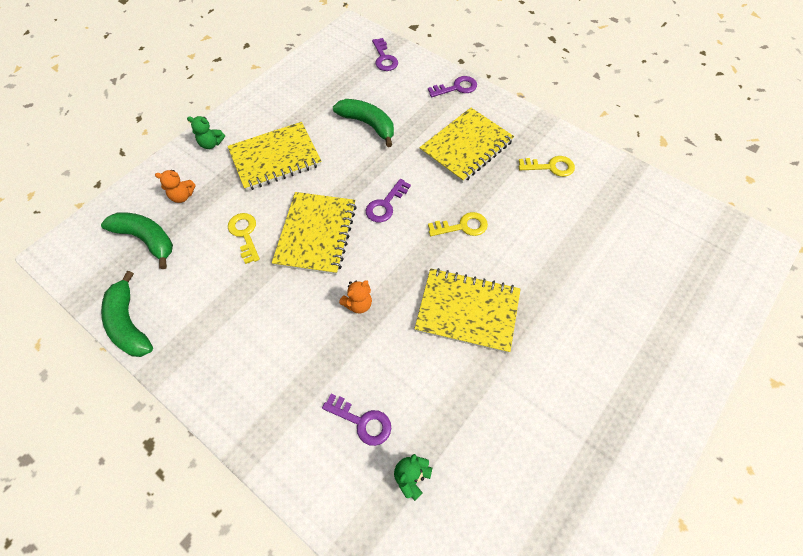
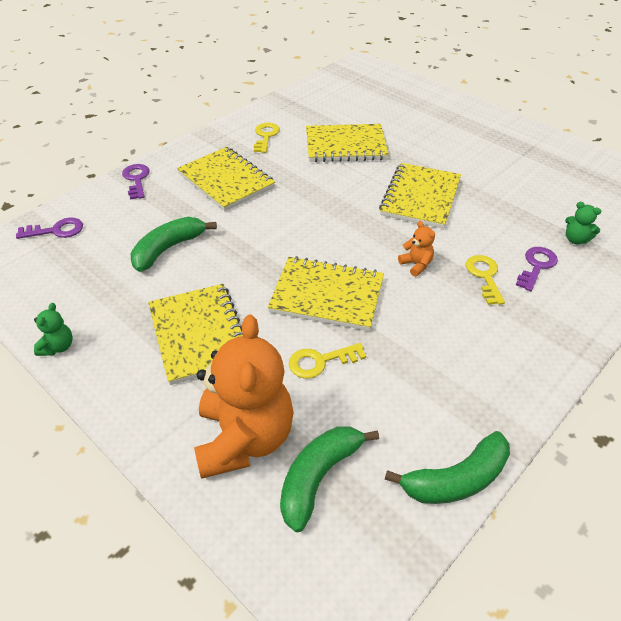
camera: 85 degrees left, 15 degrees down
orange teddy bear [155,170,196,203] -> orange teddy bear [194,315,294,479], size x2.43
green teddy bear [187,116,225,149] -> green teddy bear moved to [34,303,73,356]
purple key [365,179,411,222] -> none
yellow key [428,212,488,236] -> yellow key moved to [466,255,505,305]
none -> yellow notebook [306,124,389,162]

